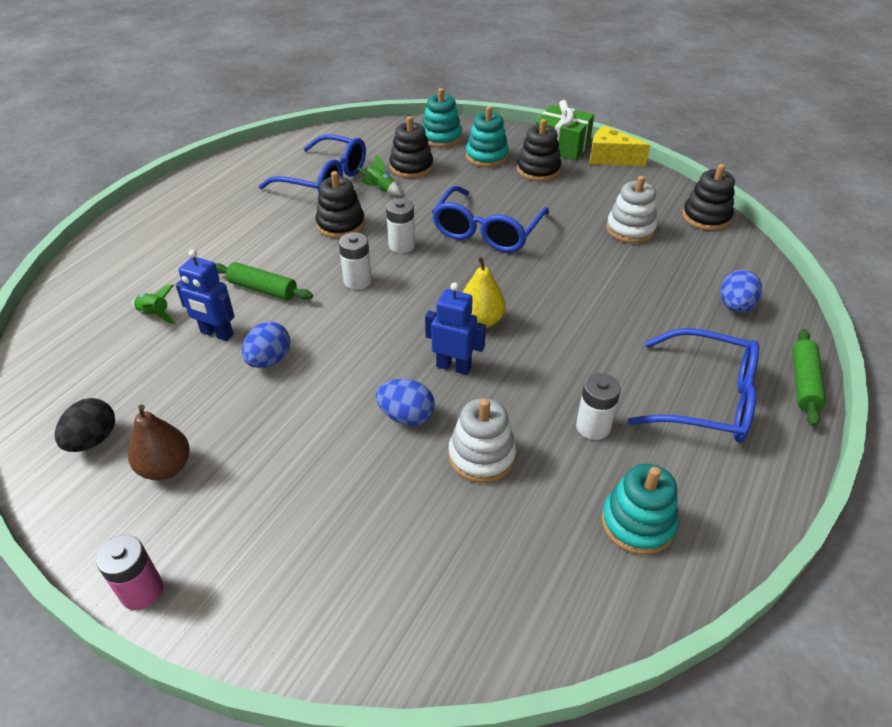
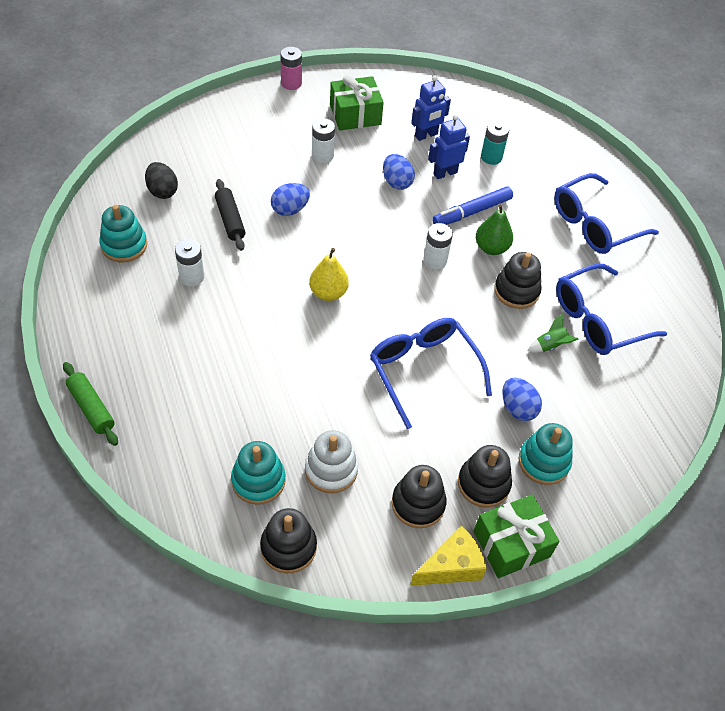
camera: 125 degrees right, 10 degrees up
black egg [55,398,115,452] -> black egg moved to [145,162,178,199]
brown pear [128,405,190,480] -> green gift [330,75,384,130]
green rocket [133,285,176,324] -> turquoise battery [481,121,509,165]
green rolling pin [216,262,313,300] -> blue marker [432,186,513,225]
white battery [386,198,415,253] -> white battery moved to [312,118,335,163]
black stacking toy [389,116,433,178] -> black stacking toy moved to [392,465,447,528]
turquoise stacking toy [422,88,462,147] -> turquoise stacking toy moved to [231,441,286,505]
blue robot [425,282,486,375] -> blue robot moved to [411,75,451,141]
white stacking toy [449,398,516,483] -> black rolling pin [215,179,245,251]
blue glasses [628,328,759,443] -> blue glasses moved to [554,173,659,254]
blue egg [721,270,762,312] -> blue egg moved to [503,378,542,421]
none -> green pear [476,204,513,255]

